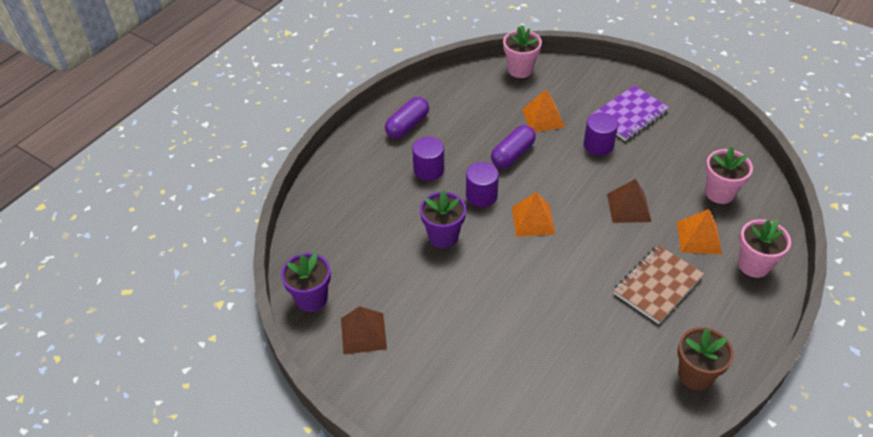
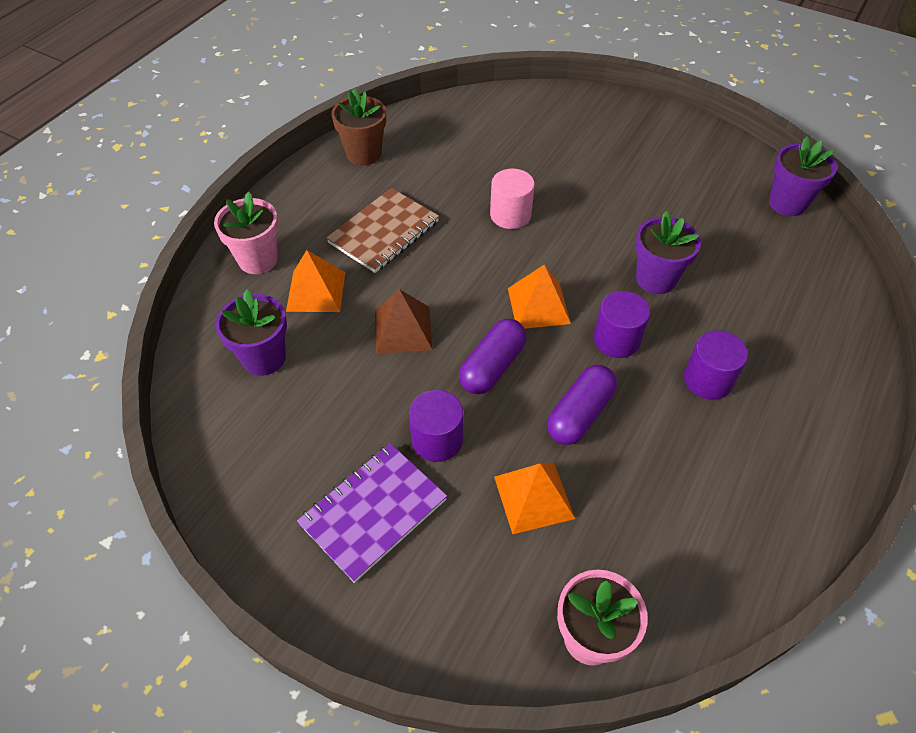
camera: 175 degrees right, 5 degrees up
brown pyramid [341,306,387,355] -> none
purple capsule [385,97,429,139] -> purple capsule moved to [459,319,527,394]
pink flower pot [705,146,753,204] -> purple flower pot [216,290,287,376]
none -> pink cylinder [490,169,535,229]

